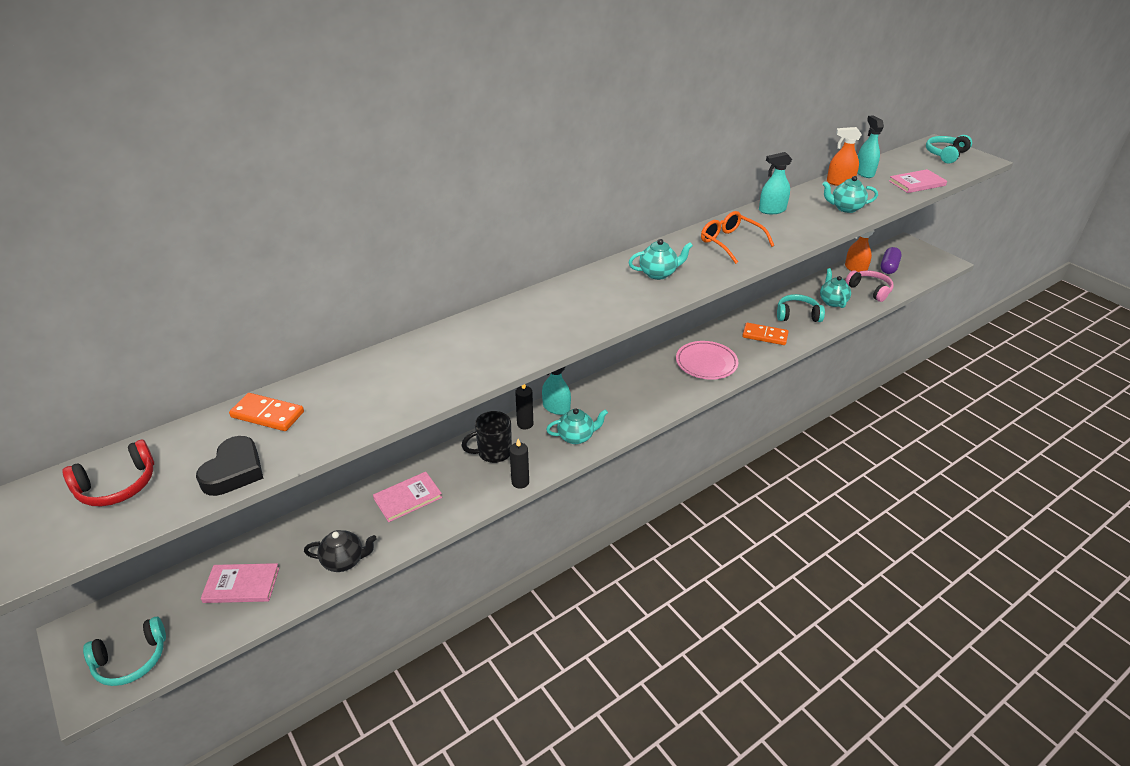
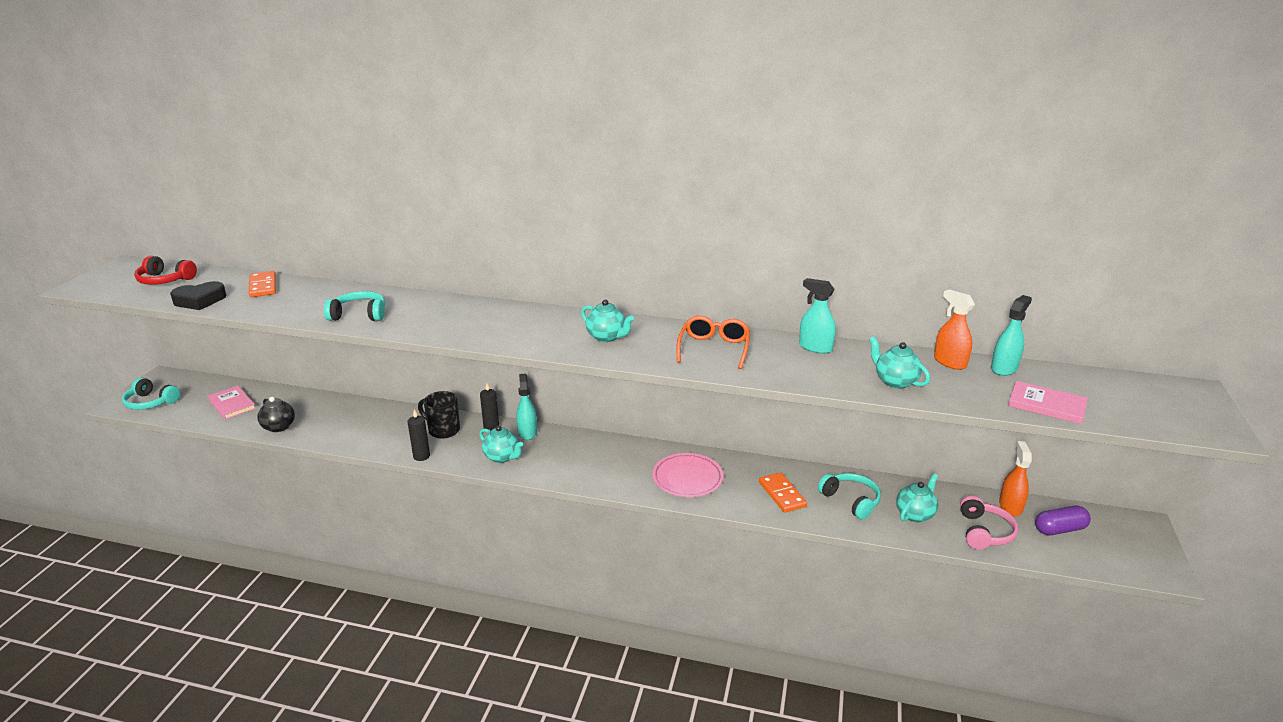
camera: 50 degrees right, 10 degrees down
pink book [373,472,442,522] -> none
turquoise headphones [926,135,972,164] -> turquoise headphones moved to [324,291,385,321]

